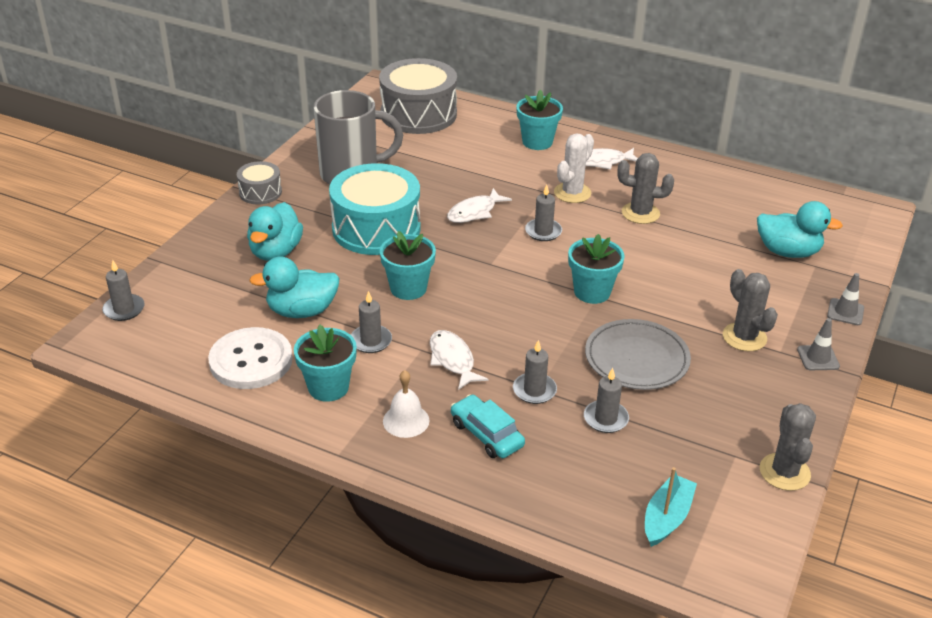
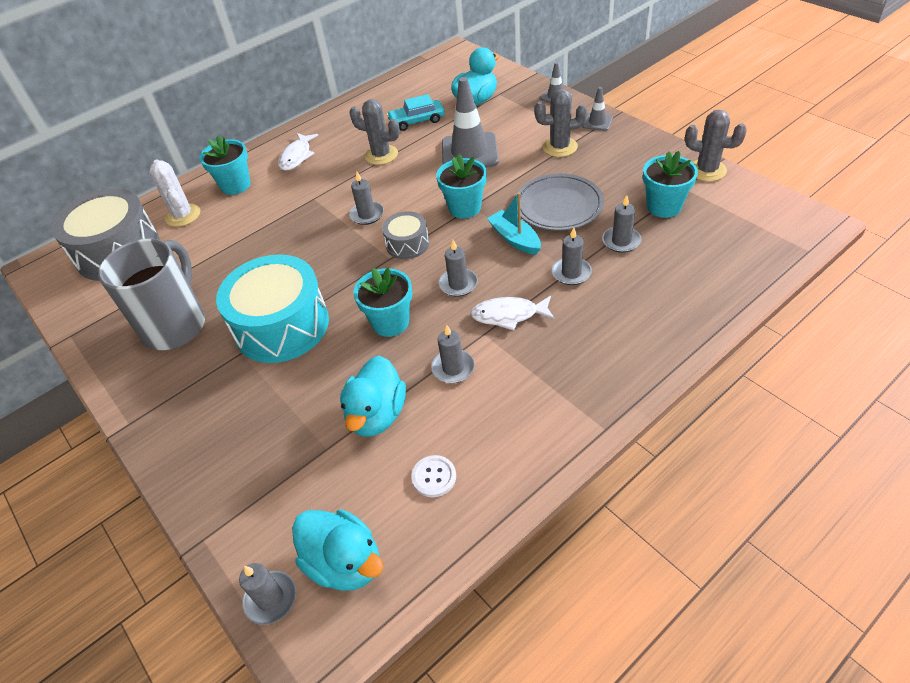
camera: 60 degrees left, 10 degrees up
white button [208,327,293,389] -> white button [411,455,456,497], size x0.48
grey drum [237,161,282,205] -> grey drum moved to [382,211,429,259]
turquoise duck [247,202,303,261] -> turquoise duck moved to [292,509,383,591]
turquoise flower pot [294,325,357,402] -> turquoise flower pot moved to [643,151,698,218]
white bell [383,370,429,438] -> none
white fish [447,188,512,223] -> none
turquoise car [451,394,525,458] -> turquoise car moved to [387,94,445,131]
white cactus [554,133,594,203] -> white cactus moved to [150,159,200,227]
grey cactus [617,153,674,224] -> grey cactus turned 75 degrees clockwise [349,99,400,165]
turquoise boat [645,467,697,547] -> turquoise boat moved to [487,192,541,255]
none -> grey candle [439,240,478,297]
none -> grey traffic cone [442,77,499,168]

